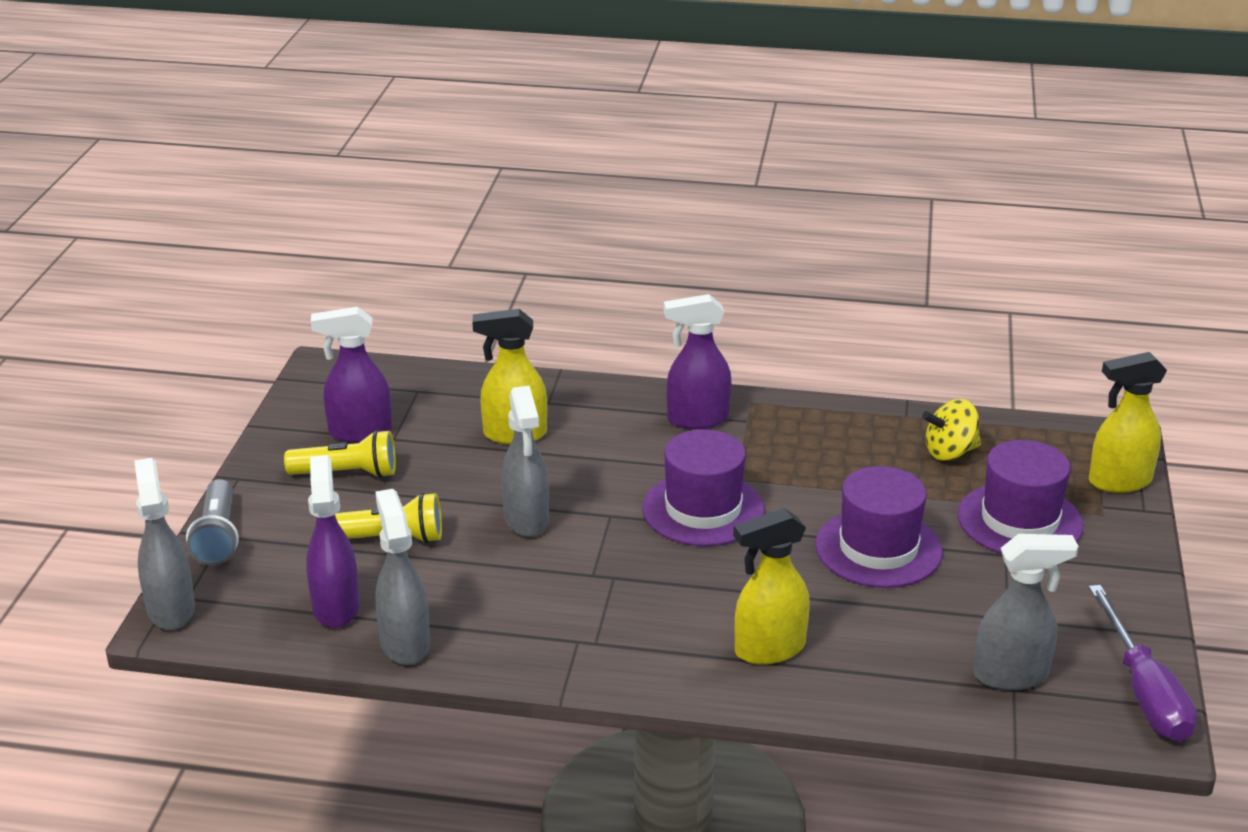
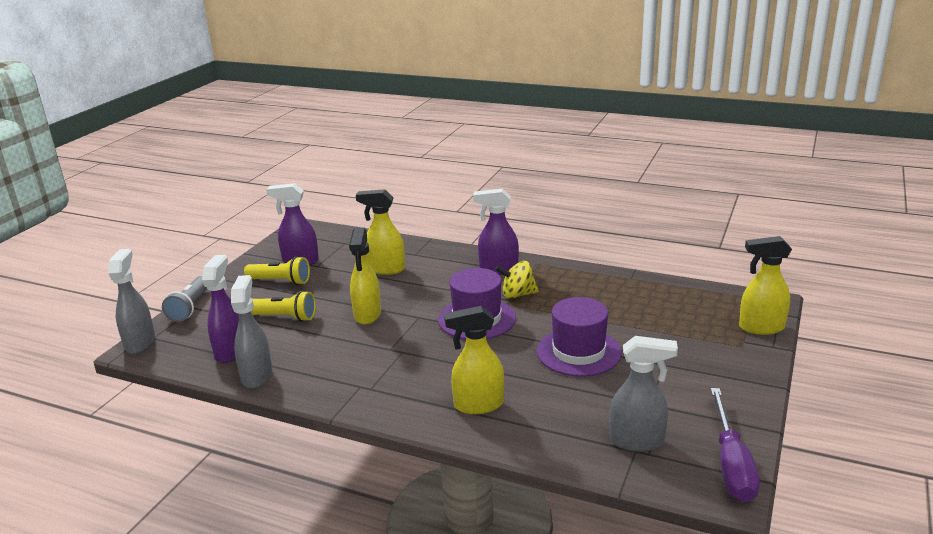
camera: 15 degrees right, 5 degrees down
grey spray bottle [501,386,549,537] -> yellow spray bottle [349,228,381,325]
yellow spinning top [922,399,981,461] -> yellow spinning top moved to [495,261,539,299]
purple hat [958,440,1083,554] -> none

